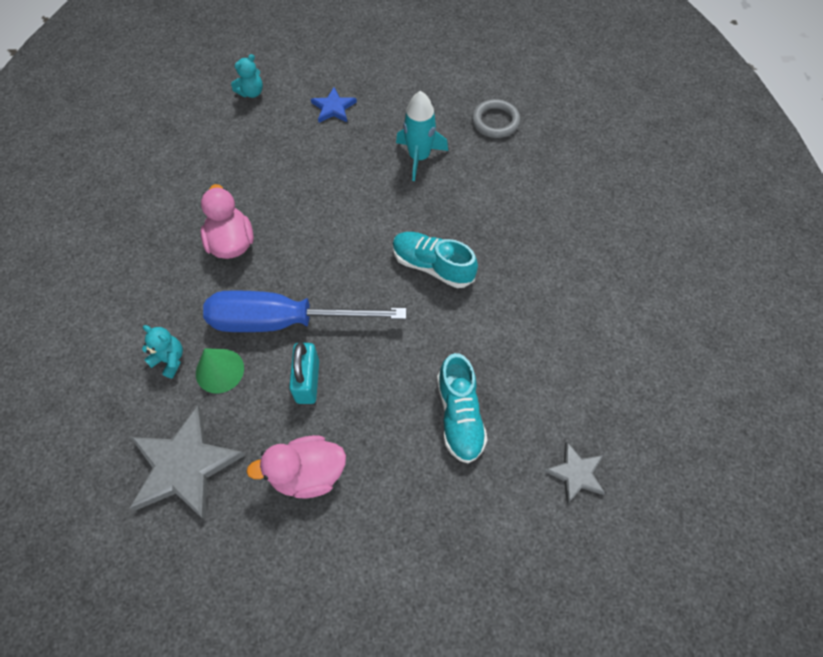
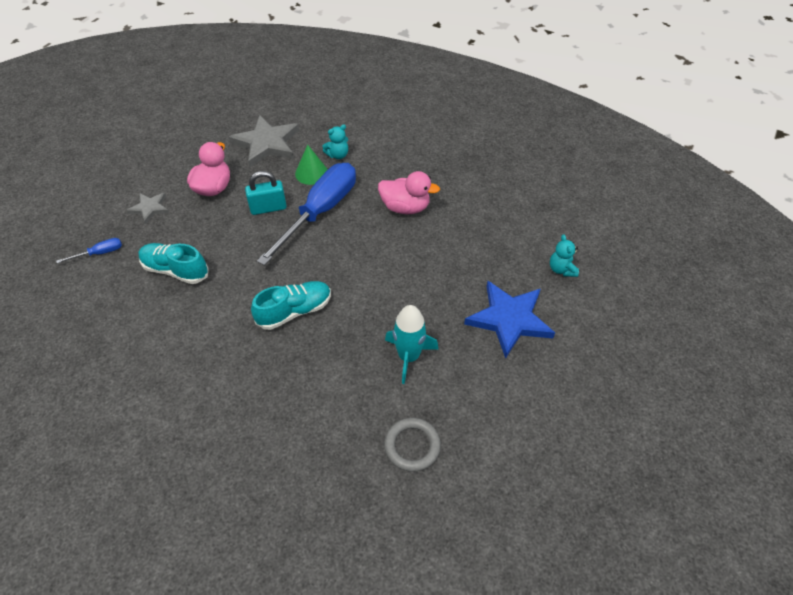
camera: 120 degrees right, 10 degrees down
turquoise padlock [289,342,319,404] -> turquoise padlock turned 45 degrees counterclockwise [245,171,287,215]
blue star [311,87,357,123] -> blue star [464,281,555,359], size x1.86
grey star [544,441,606,504] -> grey star moved to [126,193,169,224]
none -> blue screwdriver [56,238,122,263]

